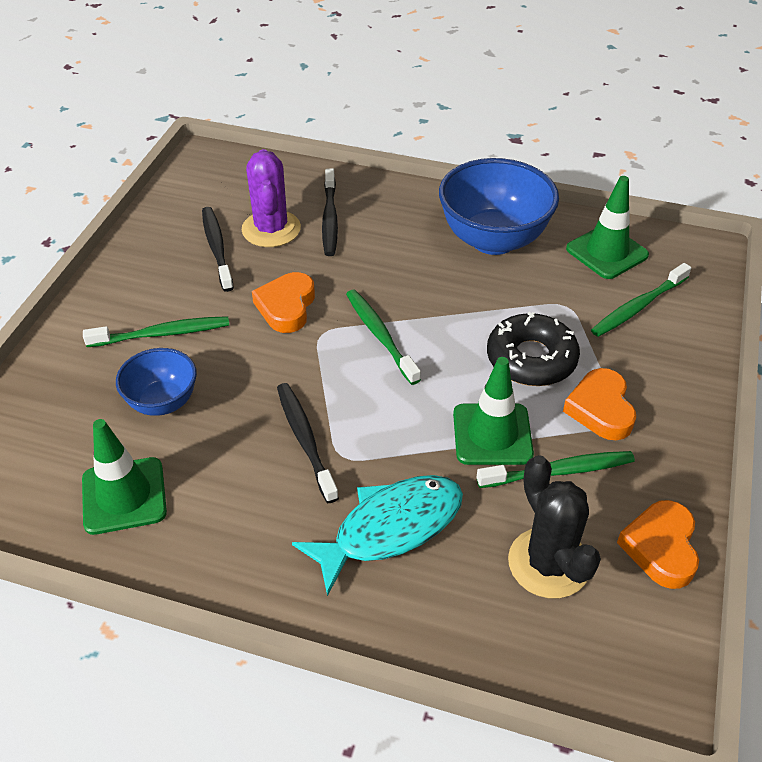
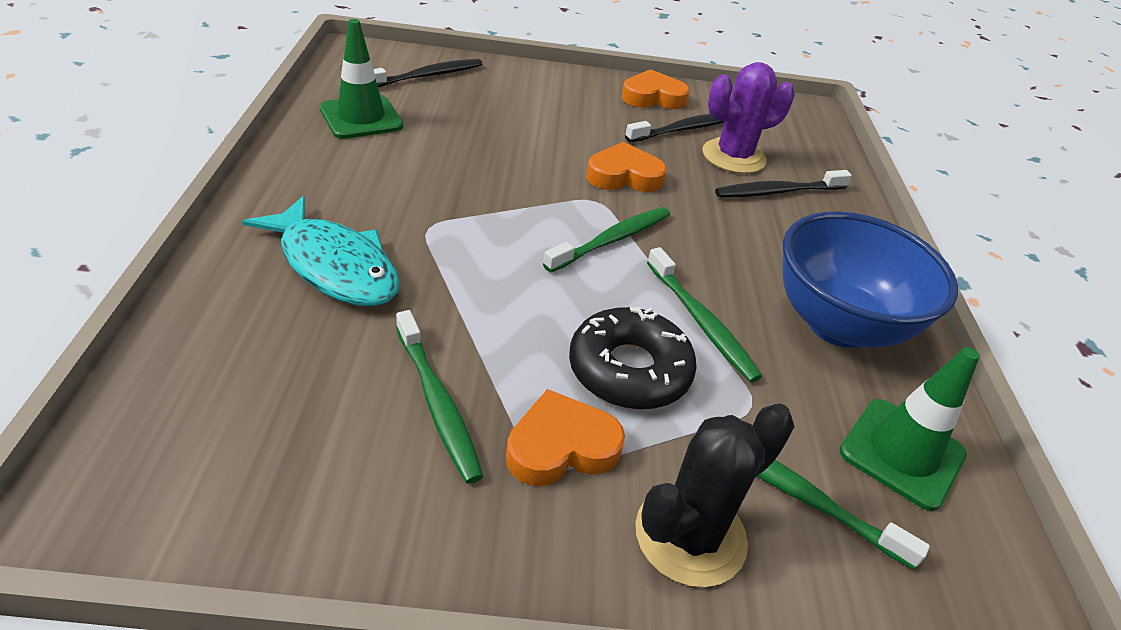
camera: 70 degrees right, 5 degrees down
green toothbrush [83,316,229,347] -> green toothbrush moved to [647,247,762,382]
blue bowl [116,348,197,416] -> none
black toothbrush [277,383,339,503] -> black toothbrush moved to [374,59,482,87]
green traffic cone [453,357,534,465] -> none
black cactus [508,455,601,598] -> black cactus moved to [635,403,795,587]
orange heart [617,500,699,589] -> orange heart moved to [622,69,690,109]

